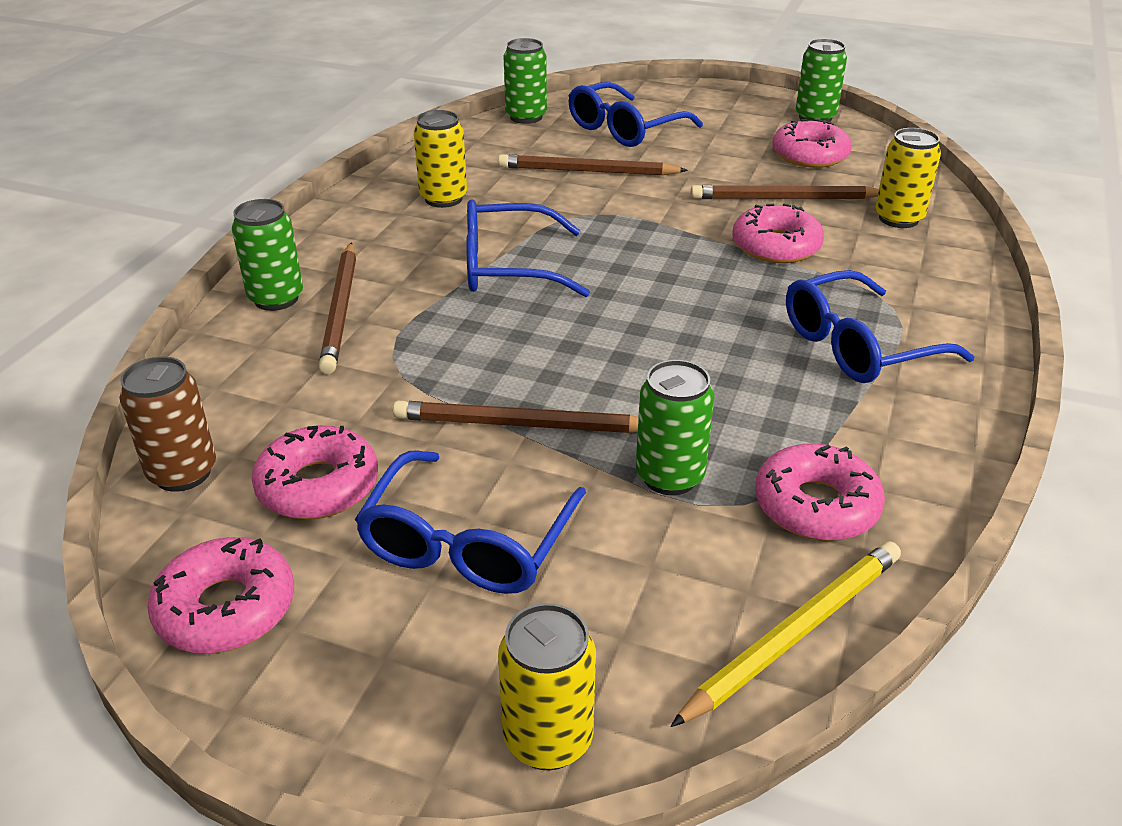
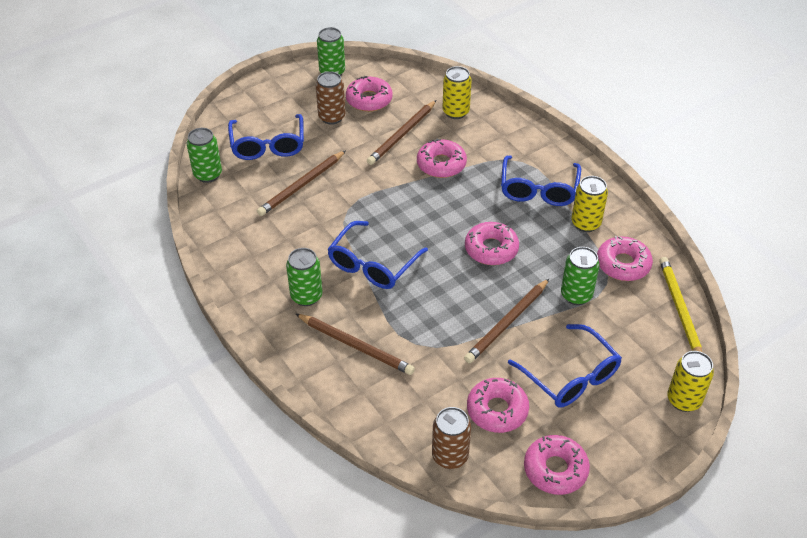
camera: 55 degrees left, 10 degrees up
green can [232,199,303,311] -> green can moved to [286,248,323,306]
yellow can [414,110,467,208] -> yellow can moved to [571,176,608,232]
none -> brown can [316,71,345,125]
none -> pink donut [465,222,519,265]

